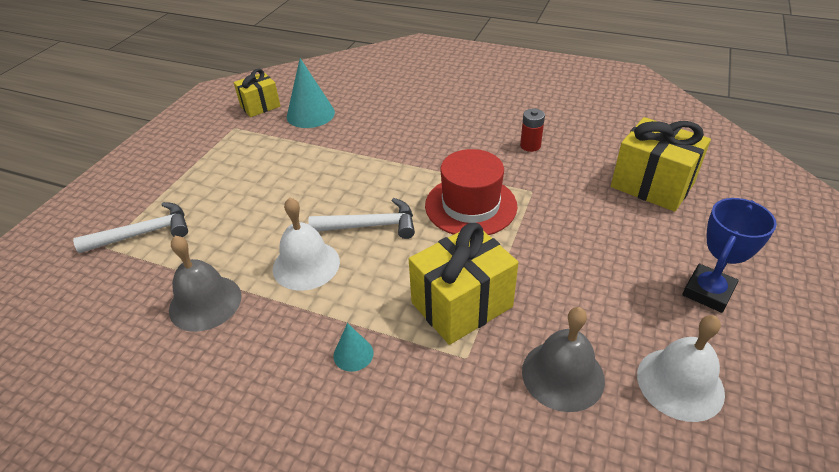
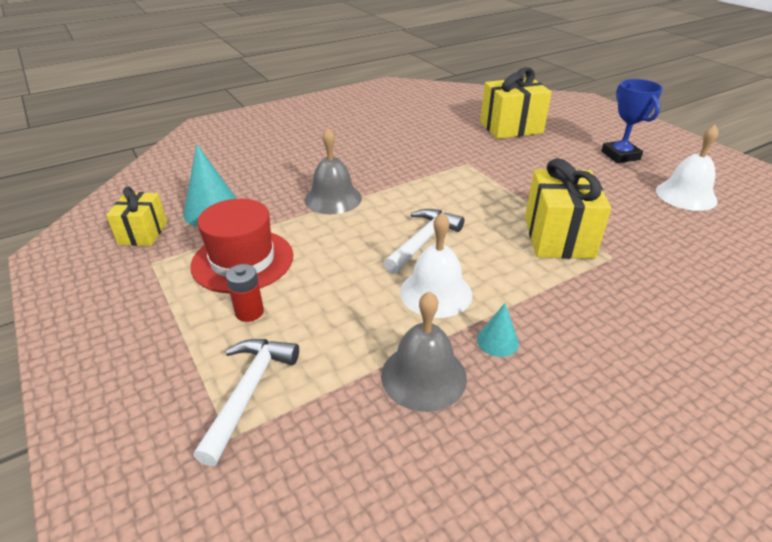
camera: 55 degrees left, 5 degrees down
turquoise cone [334,323,374,372] -> turquoise cone moved to [477,303,519,357]
red hat [425,149,517,235] -> red hat moved to [190,199,293,293]
red battery [520,109,545,152] -> red battery moved to [226,264,264,322]
grey bell [522,307,605,412] -> grey bell moved to [305,128,362,214]

